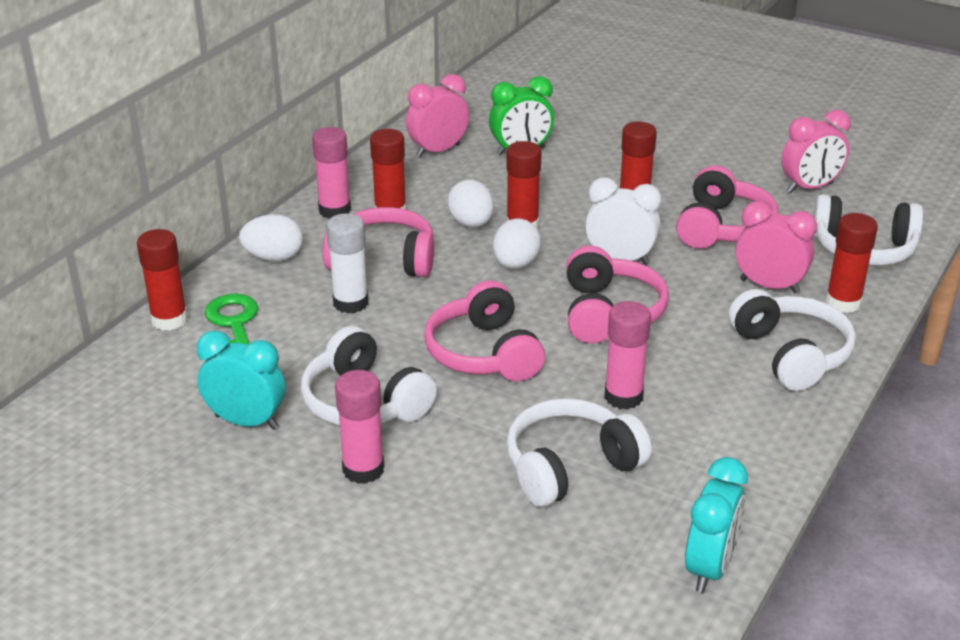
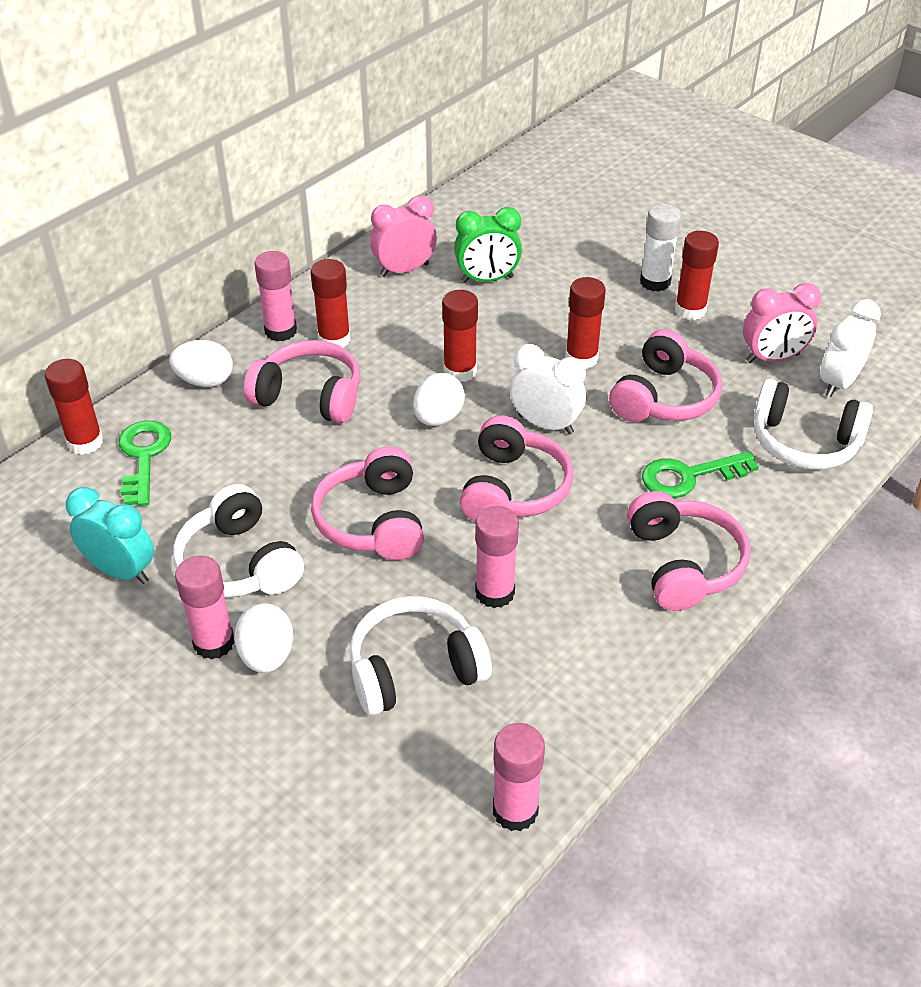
camera: 10 degrees right, 10 degrees up
white glue stick [326,213,368,314] -> white glue stick moved to [640,204,681,292]
white egg [447,180,494,228] -> white egg moved to [234,604,293,673]
turquoise clock [685,457,748,593] -> pink glue stick [493,723,545,831]
white headphones [729,289,856,391] -> pink headphones [627,491,751,611]
pink clock [735,201,817,293] -> green key [642,451,759,498]
red glue stick [826,213,878,313] -> red glue stick moved to [675,231,719,320]
none -> white clock [821,299,881,397]

